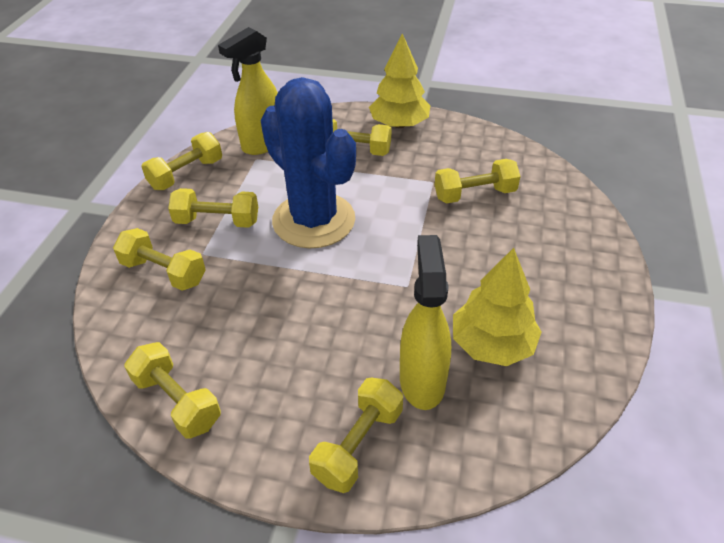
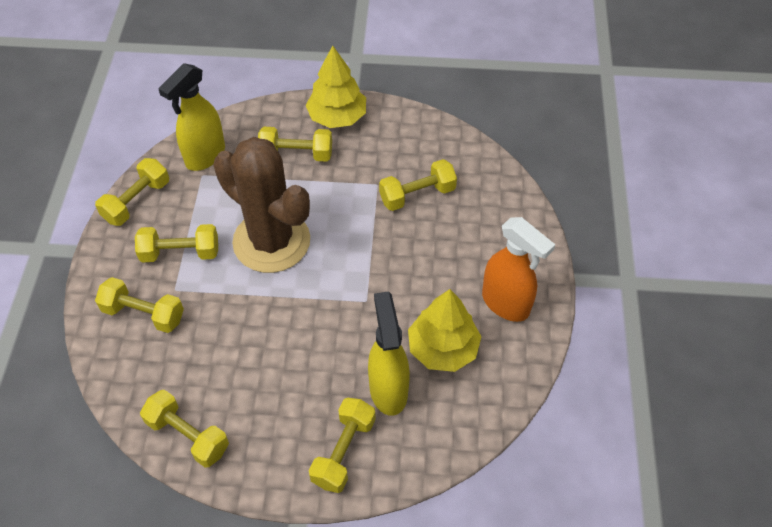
camera: 10 degrees left, 10 degrees up
blue cactus [261,77,356,248] -> brown cactus [213,137,310,273]
none -> orange spray bottle [482,217,555,322]

